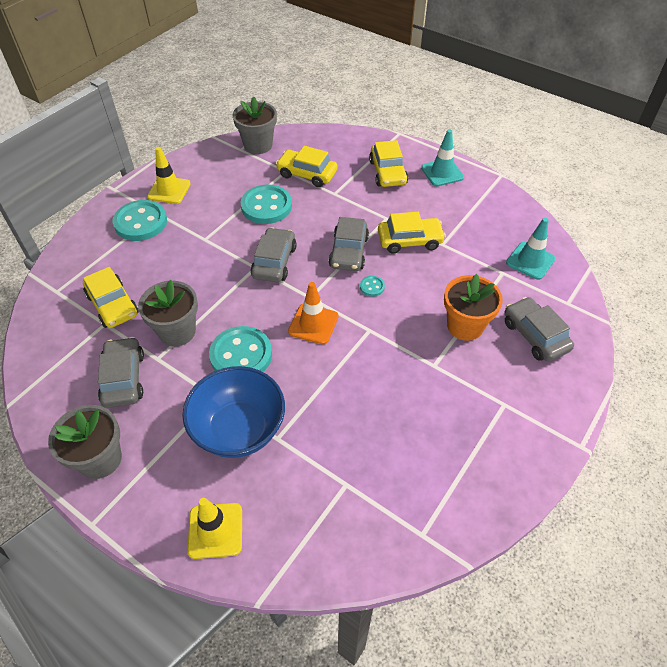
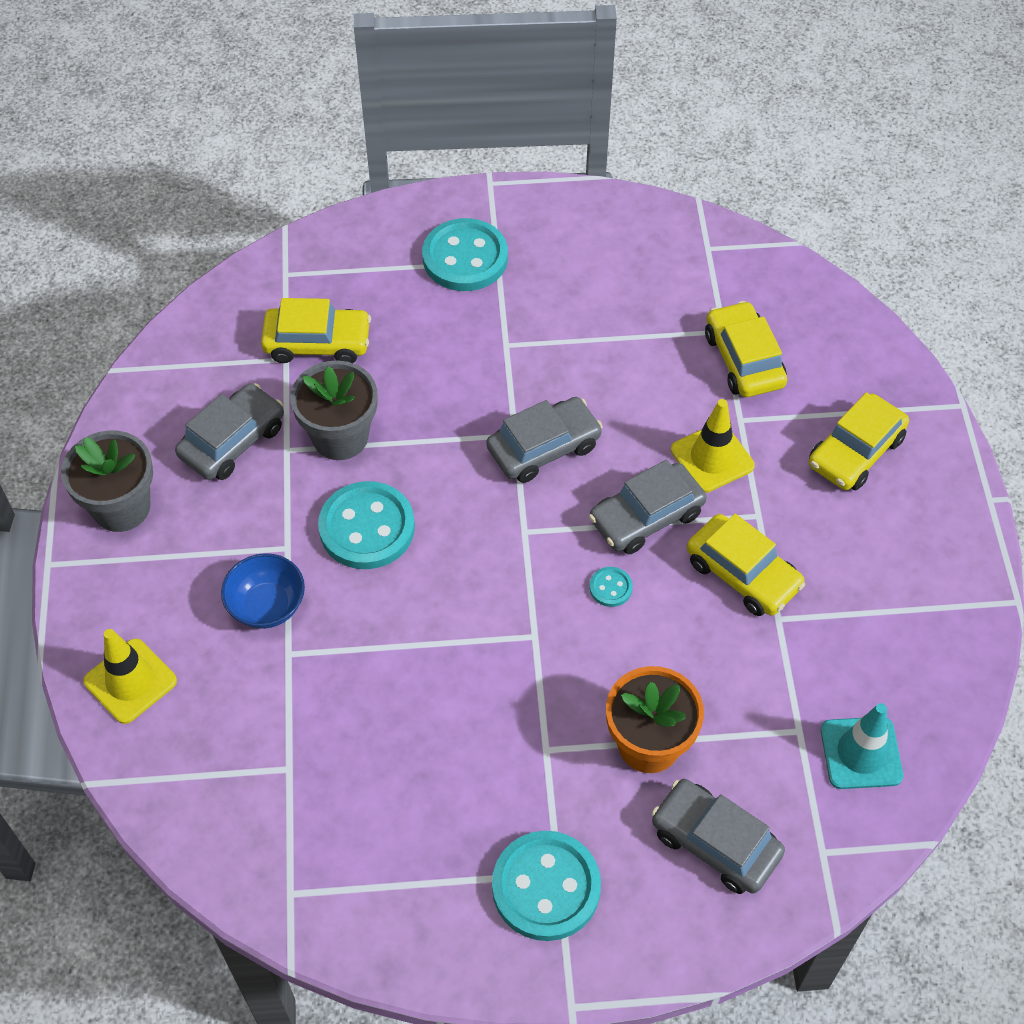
camera: 50 degrees right, 5 degrees up
yellow car [83,267,139,328] -> yellow car turned 105 degrees counterclockwise [261,298,371,363]
yellow traffic cone [147,147,191,204] -> yellow traffic cone moved to [671,399,755,493]
blue bowl [182,366,285,458] -> blue bowl [221,553,305,629], size x0.58
grey flower pot [233,96,277,154] -> none
turquoise button [241,184,292,224] -> turquoise button moved to [492,831,601,941]
orange traffic cone [288,282,339,344] -> none
turquoise traffic cone [421,129,464,186] -> none
grey car [504,297,574,362] -> grey car turned 75 degrees counterclockwise [651,779,785,894]

